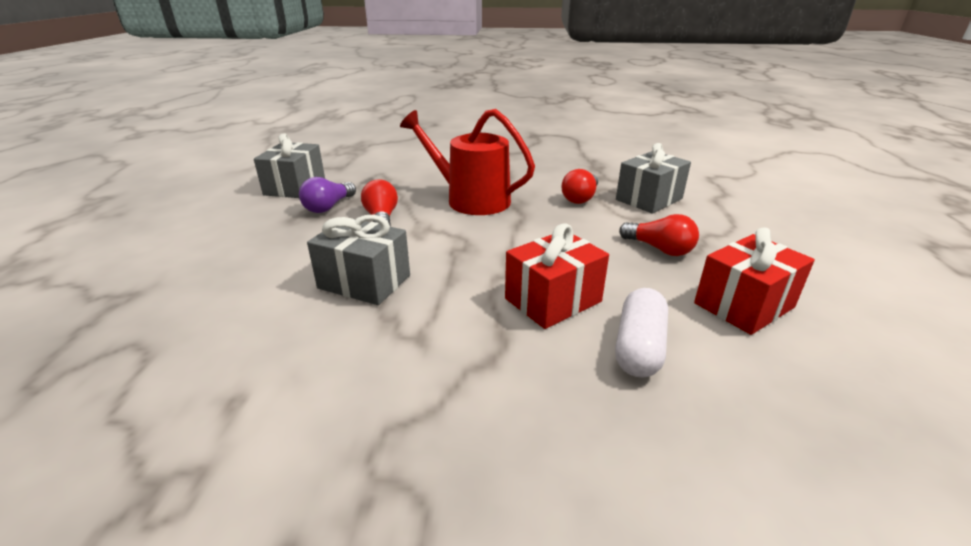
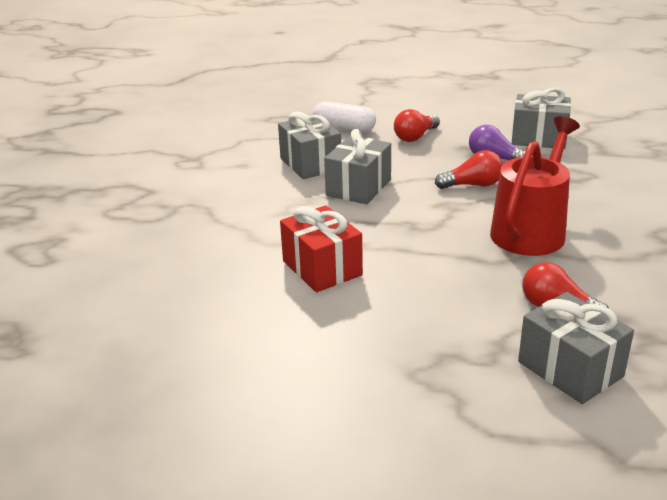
camera: 95 degrees right, 0 degrees up
white capsule [615,288,668,378] -> white capsule moved to [313,101,376,132]
red light bulb [619,214,699,256] -> red light bulb moved to [394,109,440,142]
red gift [694,228,815,335] -> none
none -> grey gift [278,111,341,179]

